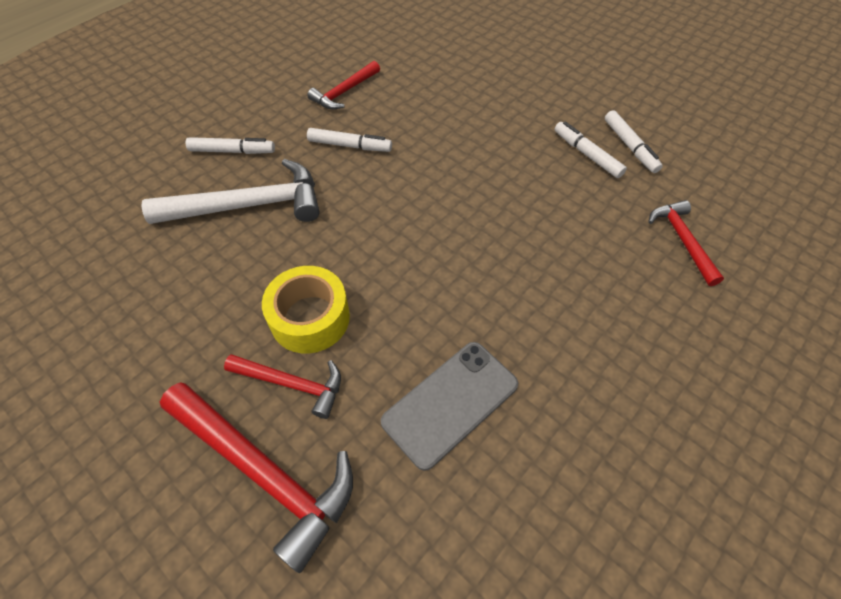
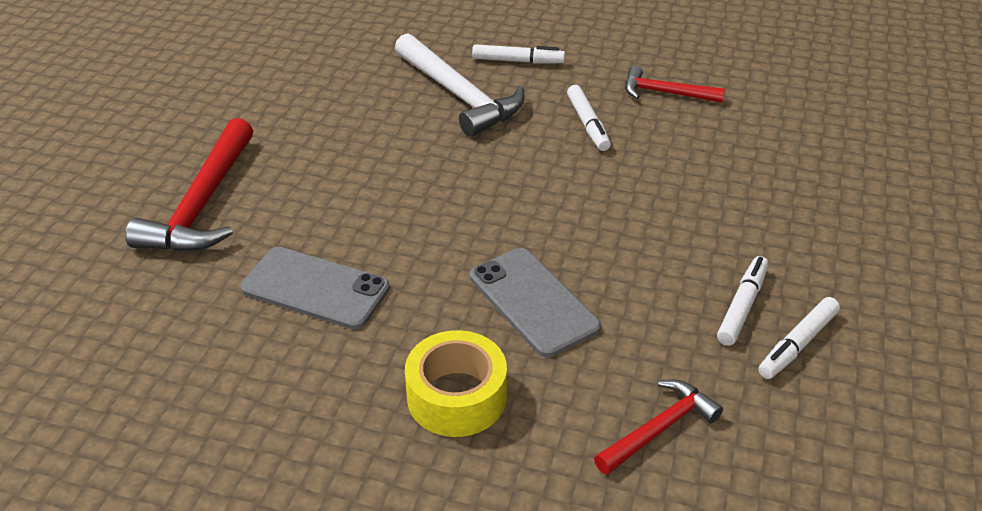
camera: 65 degrees right, 15 degrees down
white marker [186,137,275,154] -> white marker turned 60 degrees counterclockwise [472,44,565,64]
red hammer [224,354,341,419] -> none
yellow tape [262,266,350,353] -> yellow tape moved to [405,330,507,437]
none -> grey phone [470,248,601,357]

